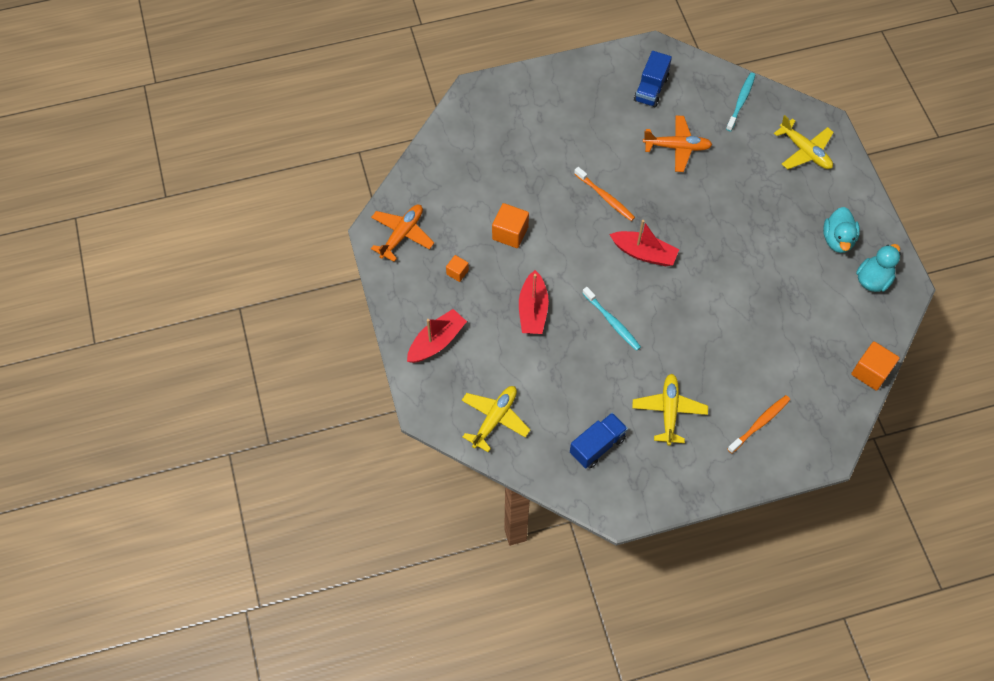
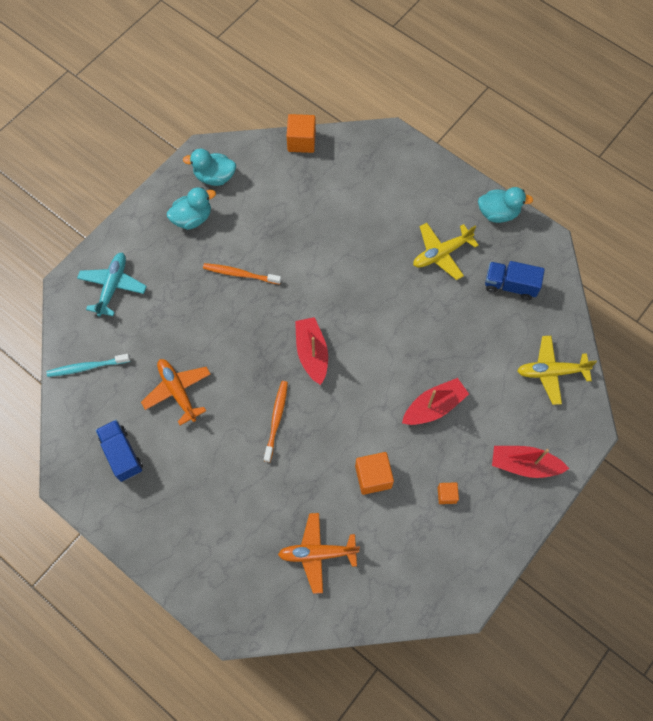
camera: 125 degrees left, 5 degrees up
orange plane [371,205,434,262] -> orange plane moved to [278,513,360,594]
turquoise toothbrush [582,287,641,351] -> none
blue truck [634,51,672,107] -> blue truck turned 105 degrees counterclockwise [96,420,143,482]
orange toothbrush [727,395,790,454] -> orange toothbrush moved to [203,263,281,285]
yellow plane [774,115,834,170] -> turquoise plane [77,252,147,317]
none -> turquoise duck [478,187,533,223]

